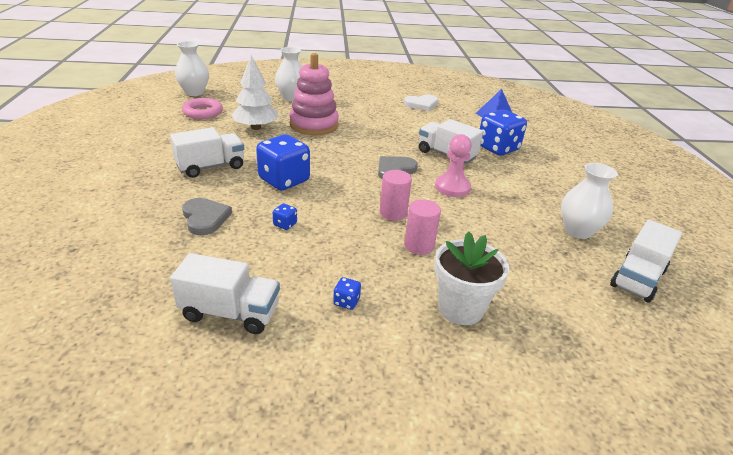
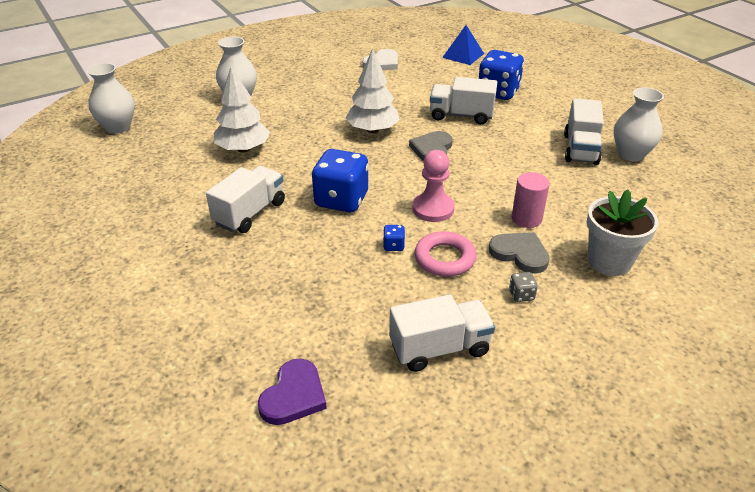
camera: 25 degrees left, 5 degrees up
pink ring [182,98,223,119] -> pink ring moved to [415,231,477,277]
grey heart [182,198,232,235] -> grey heart moved to [489,232,550,274]
pink stacking toy [289,53,339,135] -> none
blue dice [333,277,361,310] -> grey dice [509,272,538,302]
pink cylinder [380,170,412,221] -> none
pink pawn [435,134,472,197] -> pink pawn moved to [413,150,455,222]
white truck [610,220,682,303] -> white truck moved to [564,98,604,165]
none -> purple heart [258,359,327,425]
none -> white tree [345,49,400,133]

